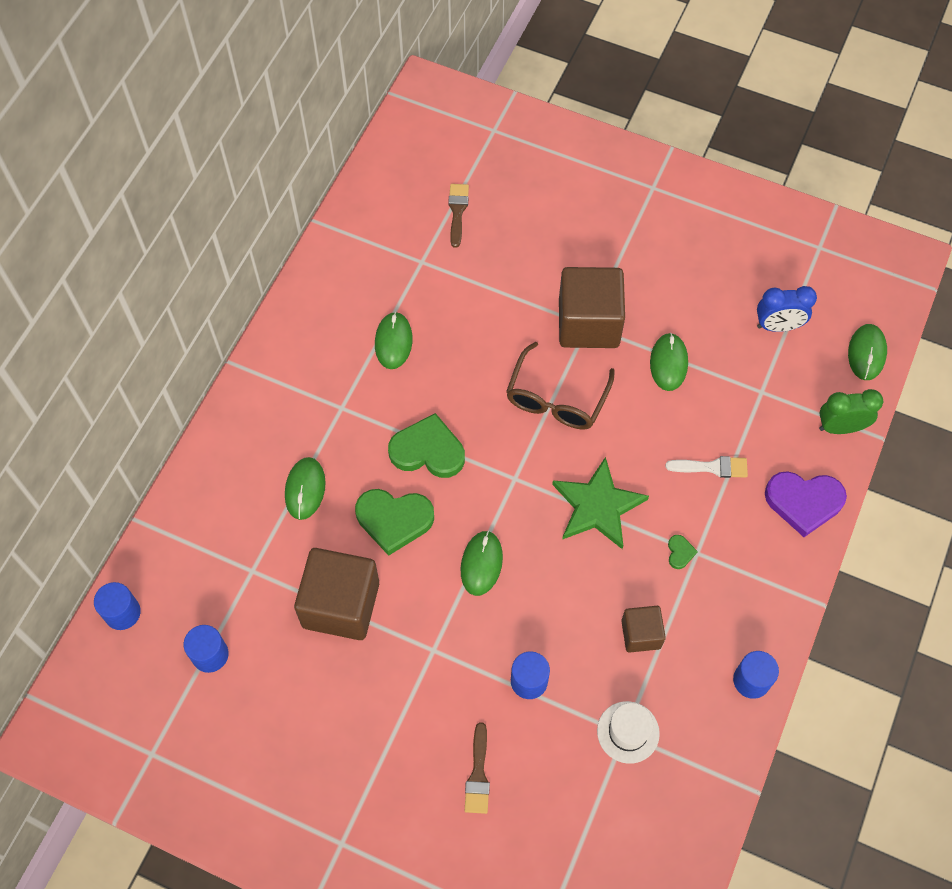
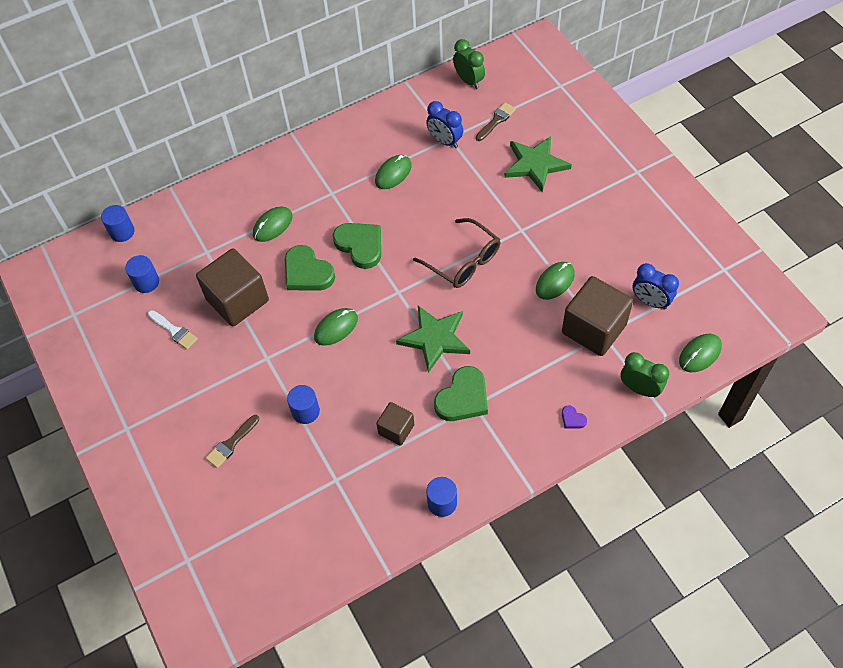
camera: 40 degrees right, 5 degrees down
brown glasses [506,342,615,430] -> brown glasses turned 105 degrees counterclockwise [413,218,500,288]
brown cube [559,267,625,348] -> brown cube moved to [562,276,633,356]
white hat [597,701,660,764] -> none
white brush [666,456,748,478] -> white brush moved to [148,310,198,349]
green heart [668,535,698,569] -> green heart [434,366,488,421], size x2.29
purple heart [765,471,847,537] -> purple heart [562,405,587,428], size x0.44
none -> blue clock [426,101,463,148]
none -> green clock [453,39,485,89]
none -> green star [504,136,572,192]

